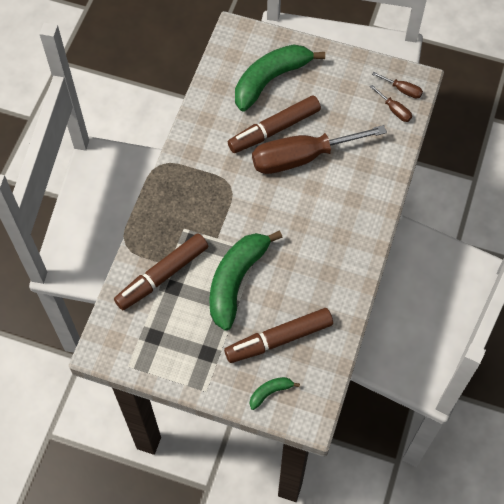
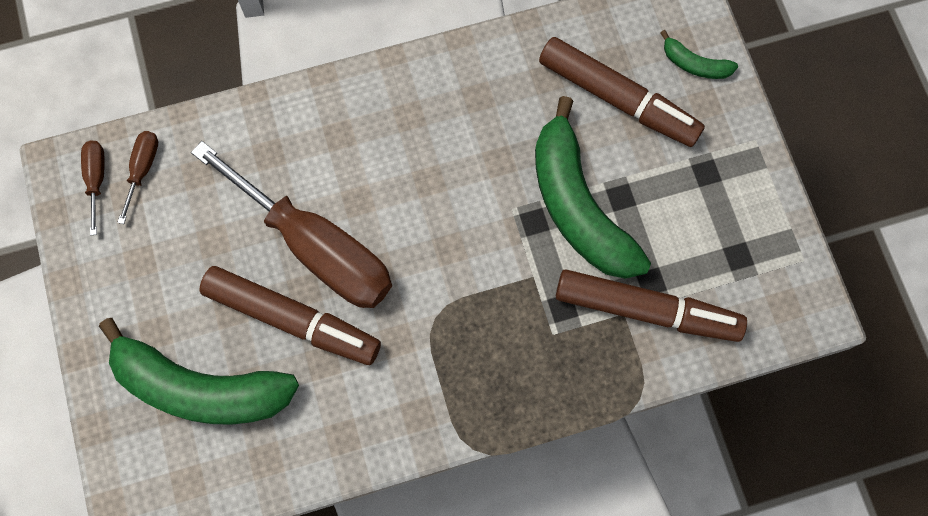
camera: 125 degrees left, 10 degrees up
green banana [209,231,283,330] -> green banana turned 75 degrees clockwise [535,96,651,279]

